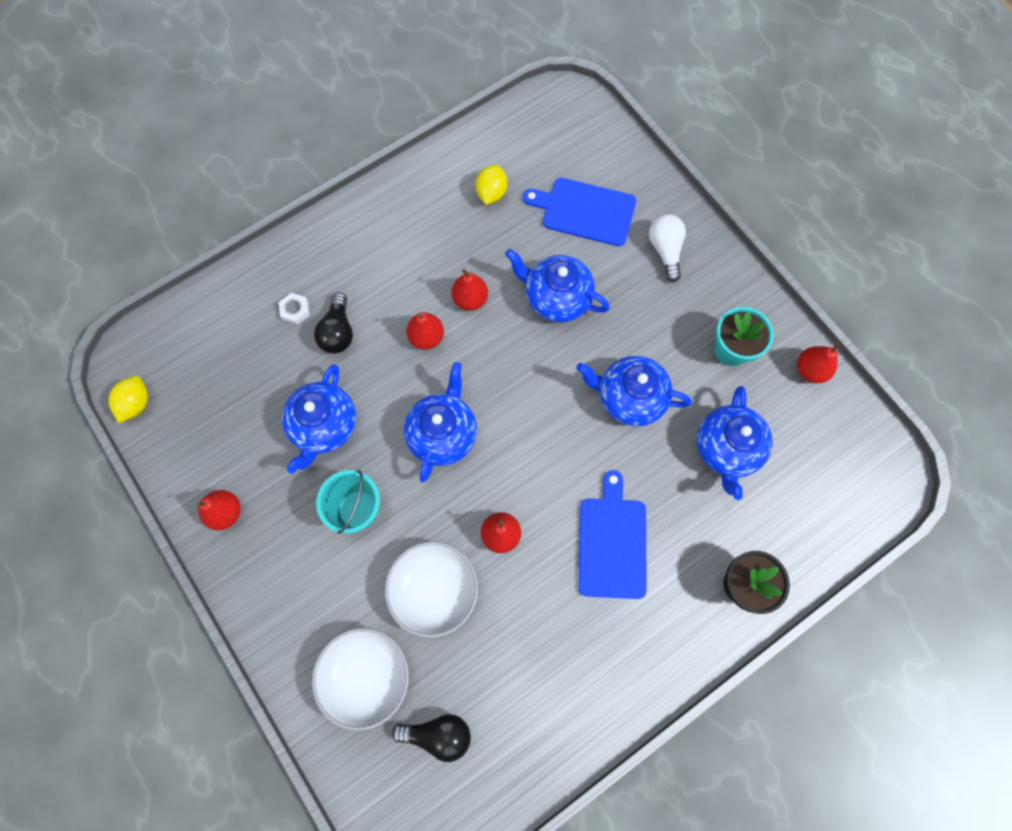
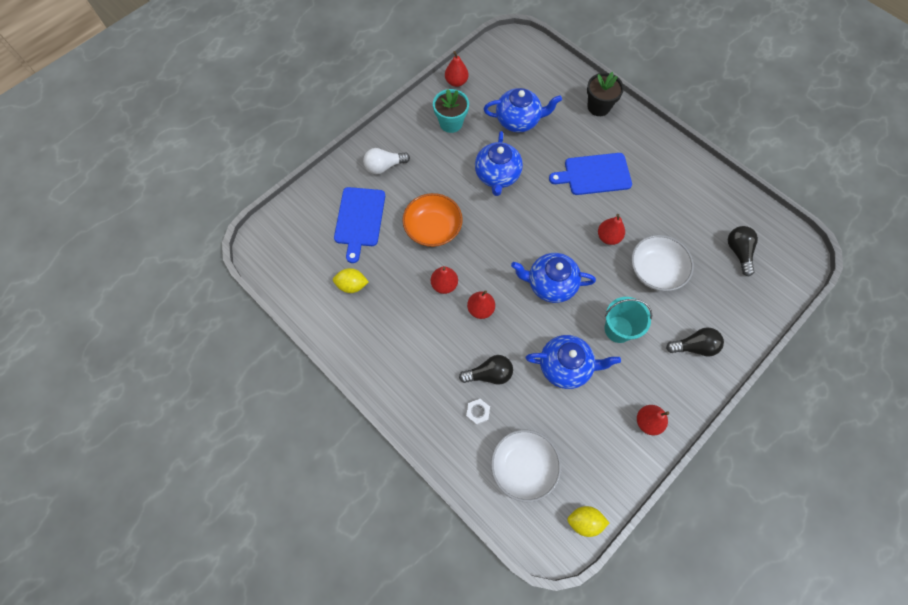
camera: 100 degrees left, 5 degrees down
white bowl [312,628,409,731] -> white bowl moved to [491,430,561,502]
blue teapot [505,249,610,322] -> orange bowl [402,193,463,247]
none -> black light bulb [666,327,724,357]

